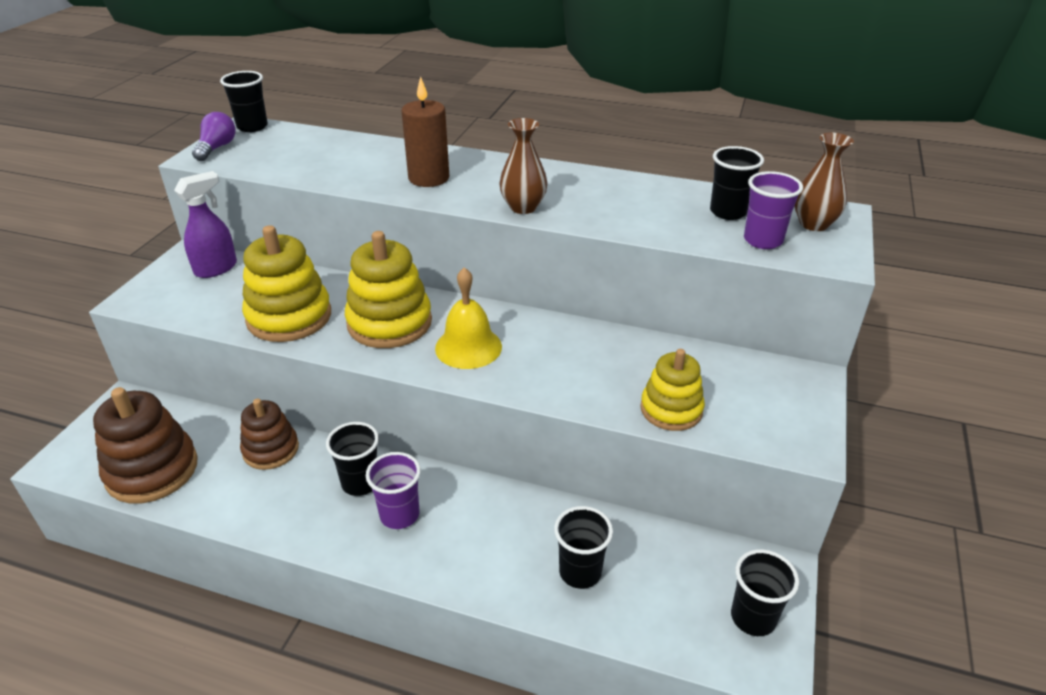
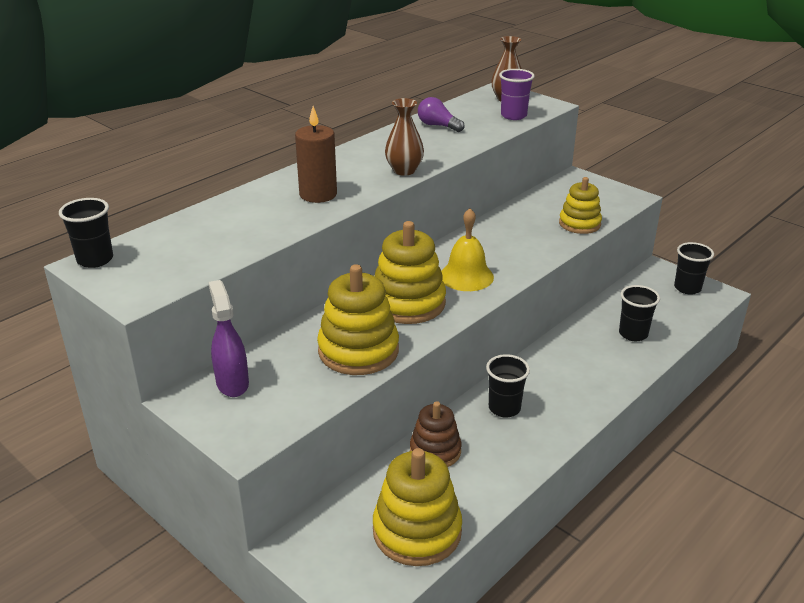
camera: 65 degrees left, 5 degrees down
brown stacking toy [93,387,198,504] -> yellow stacking toy [373,448,462,566]
purple light bulb [192,112,236,161] -> purple light bulb moved to [418,97,464,132]
purple cup [366,452,421,529] -> none
black cup [710,146,764,220] -> none

